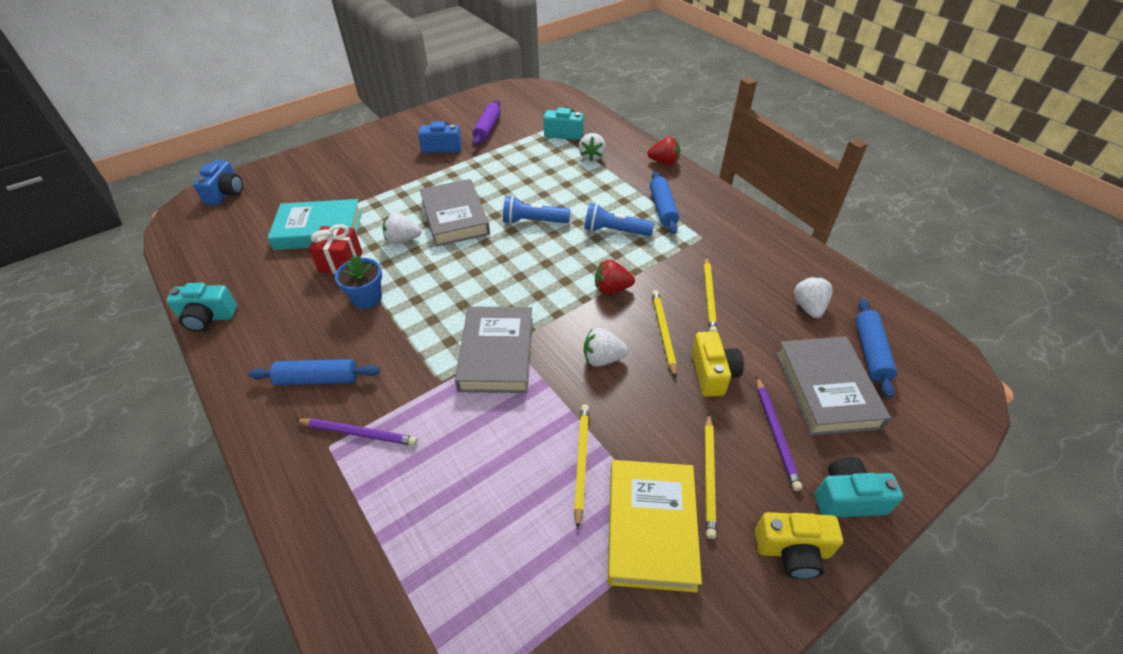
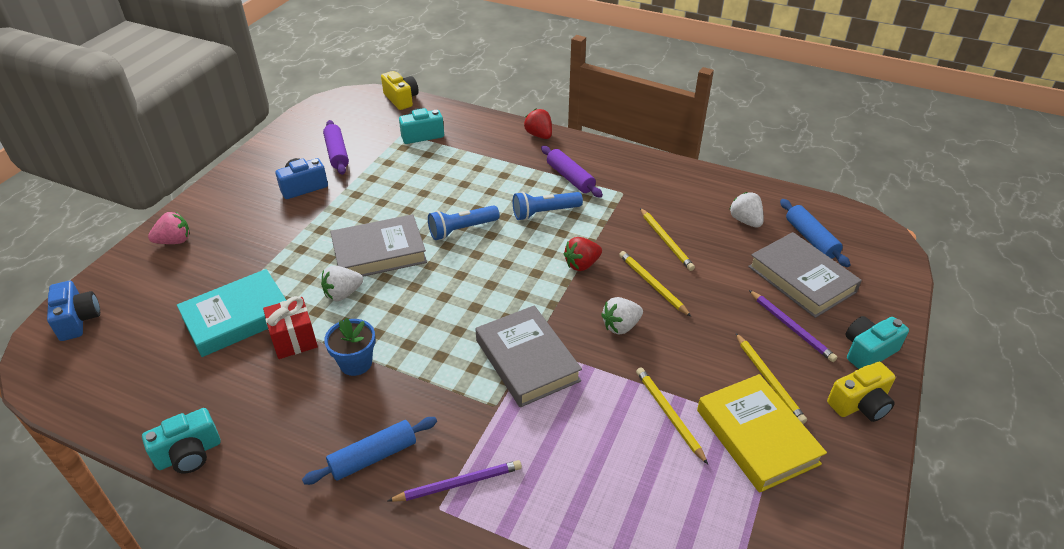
camera: 30 degrees left, 5 degrees down
grey book [420,179,490,247] -> grey book turned 60 degrees counterclockwise [330,214,427,277]
white strawberry [579,133,606,161] -> none
red strawberry [647,137,680,166] -> red strawberry turned 105 degrees counterclockwise [524,109,552,139]
blue rolling pin [650,171,679,234] -> purple rolling pin [541,146,603,198]
yellow camera [692,331,744,397] -> yellow camera moved to [381,71,419,110]
none -> pink strawberry [148,212,190,244]

